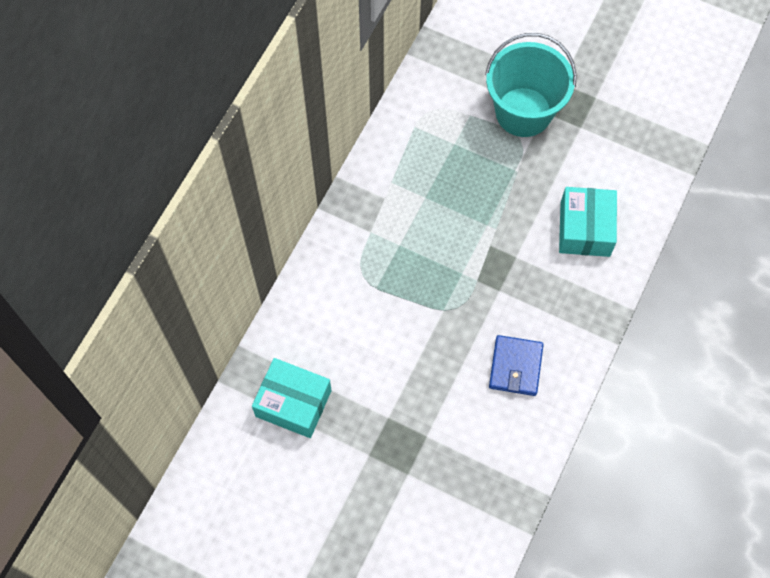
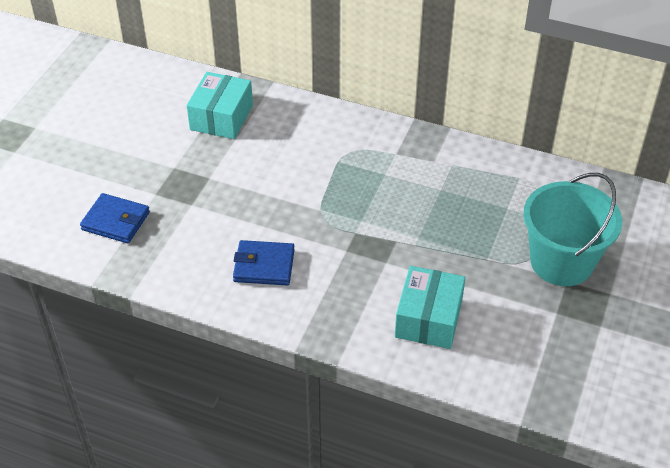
camera: 85 degrees right, 20 degrees down
turquoise box [559,187,617,257] -> turquoise box turned 75 degrees counterclockwise [395,266,466,349]
none -> blue wallet [80,193,150,243]

